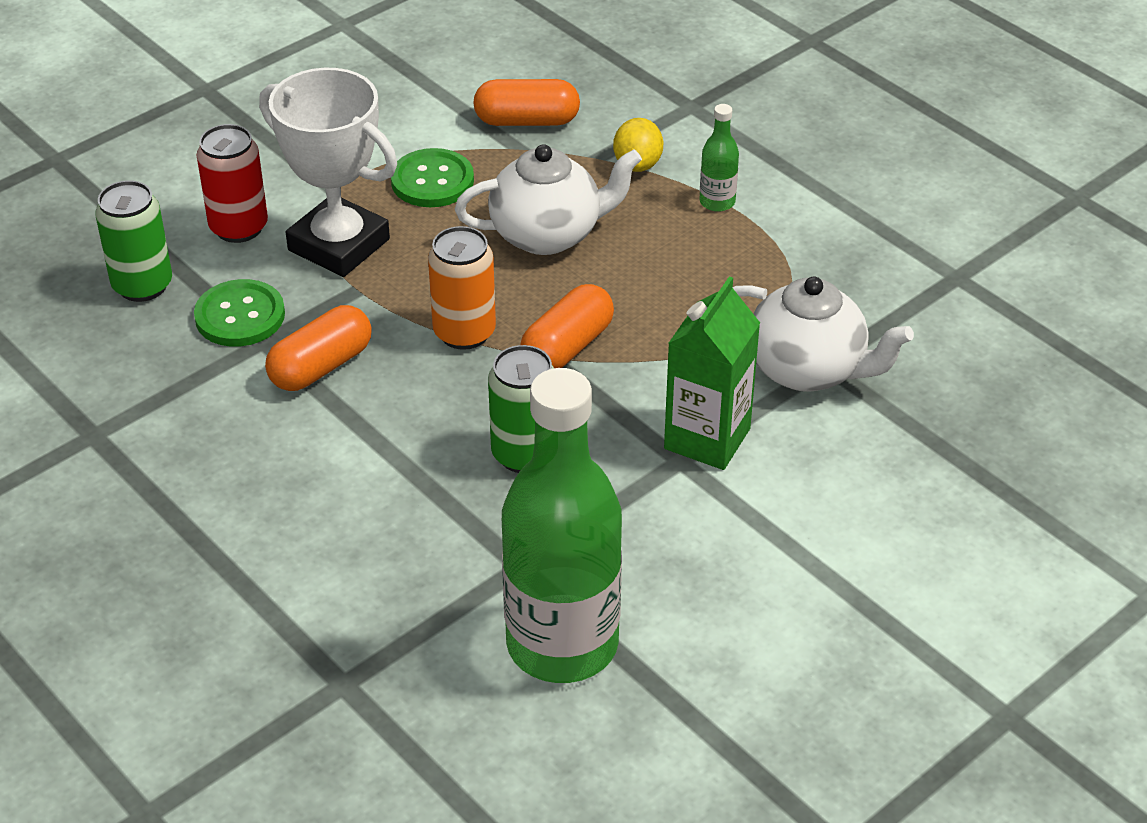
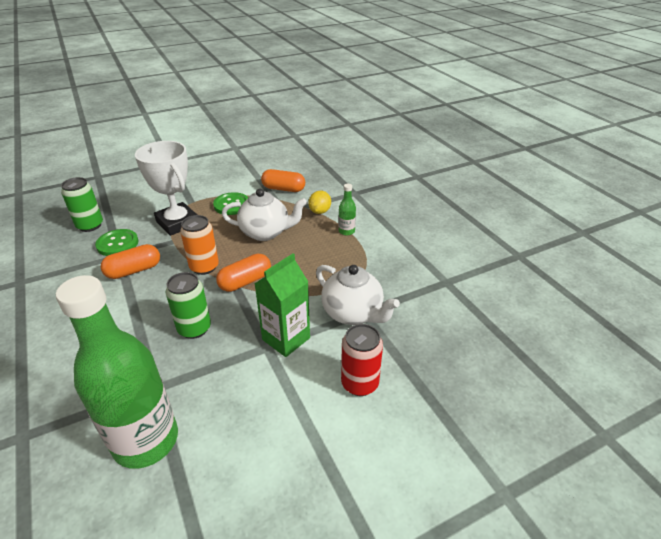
camera: 15 degrees right, 5 degrees down
red can [196,124,268,243] -> red can moved to [341,324,383,396]

